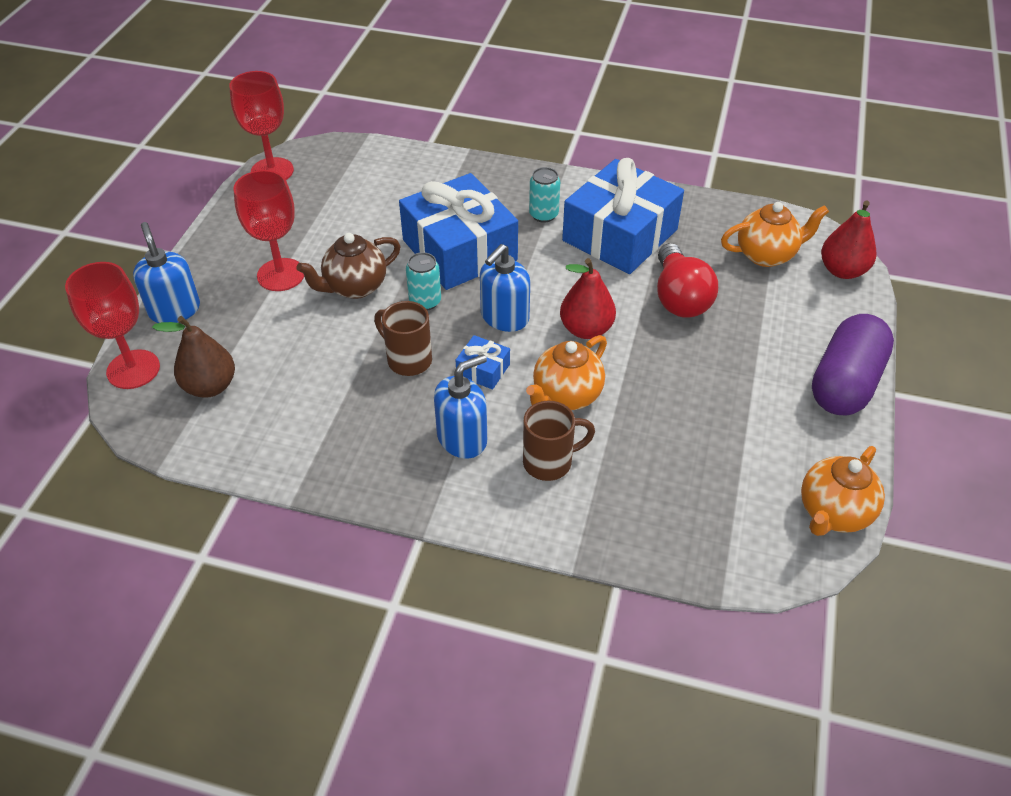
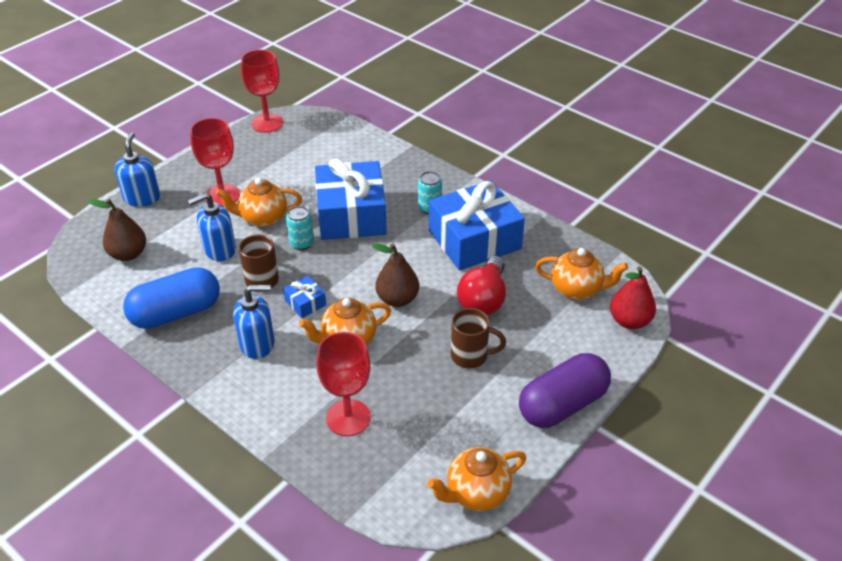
camera: 25 degrees right, 5 degrees down
red goblet [65,262,160,389] -> red goblet moved to [316,332,371,436]
brown teapot [297,233,400,299] -> orange teapot [216,178,302,227]
blue soap dispenser [480,244,530,332] -> blue soap dispenser moved to [188,193,236,261]
brown mug [523,401,595,481] -> brown mug moved to [451,308,506,368]
red pear [560,258,616,339] -> brown pear [371,243,419,307]
none -> blue capsule [123,267,220,329]

